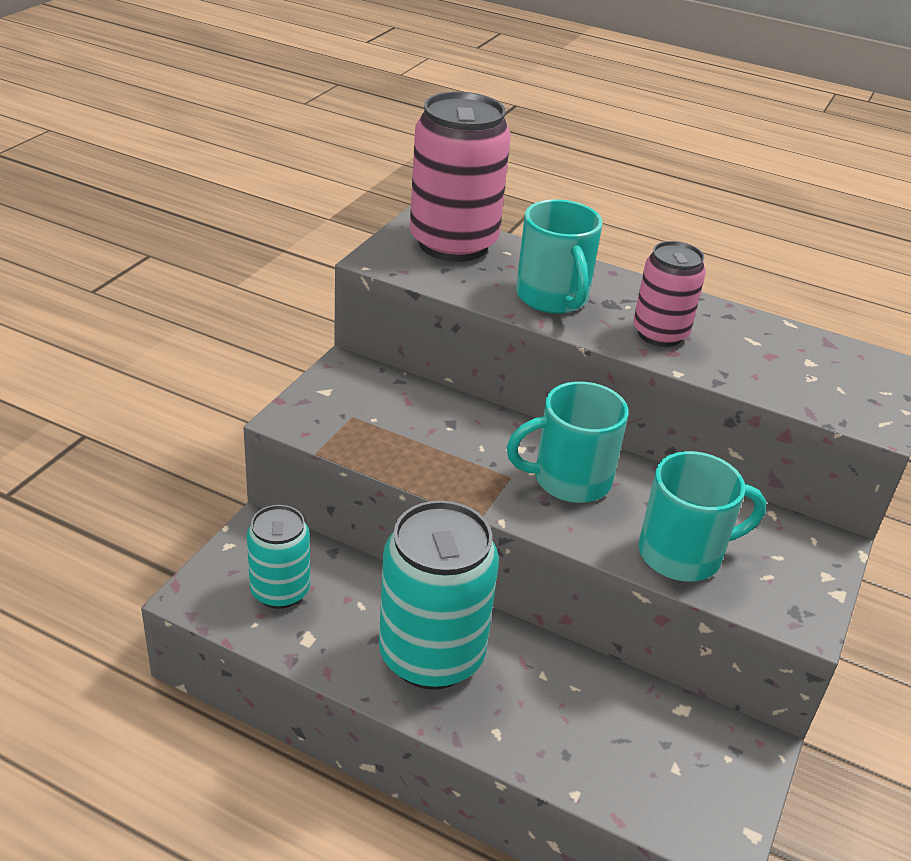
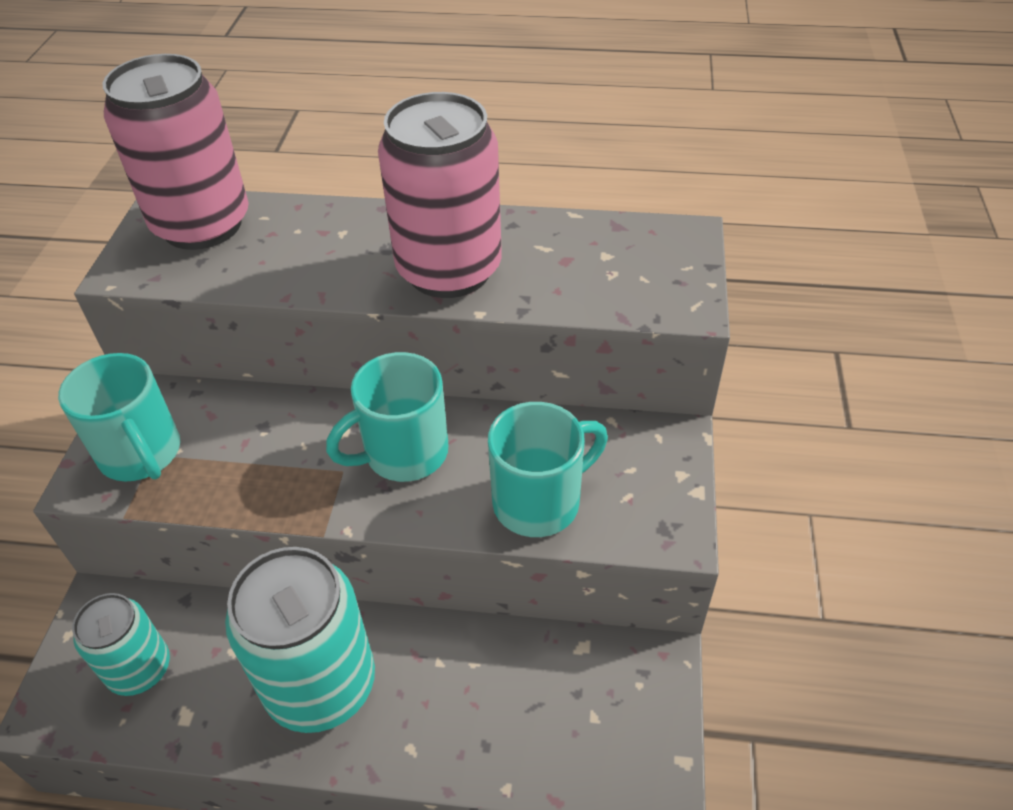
camera: 15 degrees left, 10 degrees up
turquoise mug [516,199,603,314] -> turquoise mug moved to [58,353,180,482]
pink can [633,241,706,347] -> pink can [378,92,502,298], size x1.71

